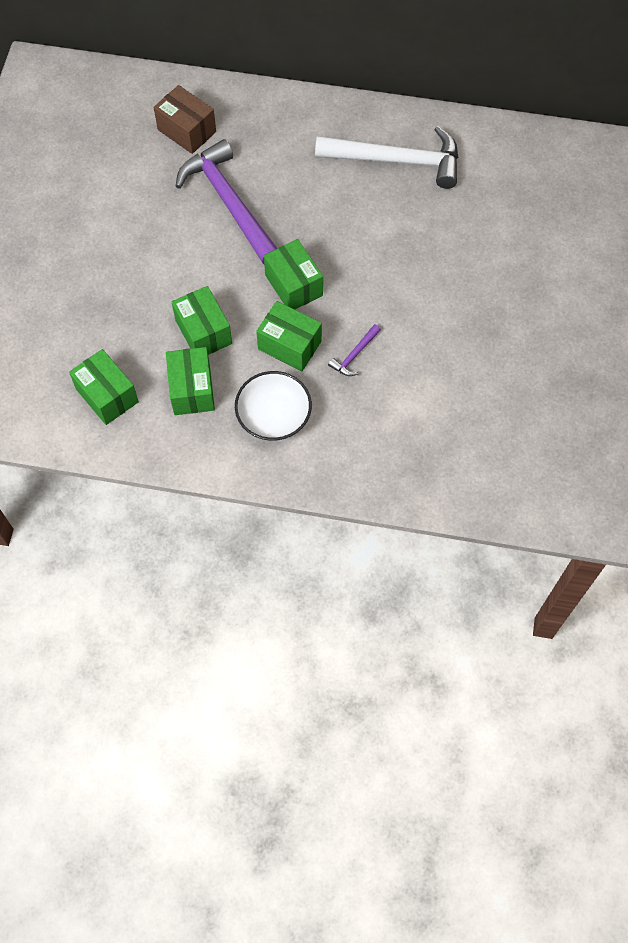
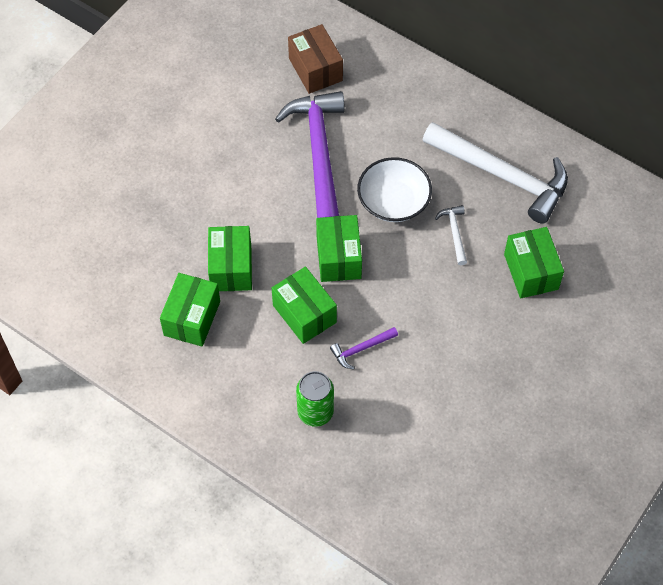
camera: 25 degrees right, 5 degrees down
green box [69,349,139,425] -> green box moved to [504,227,564,298]
white bowl [235,371,312,441] -> white bowl moved to [357,157,432,222]
none -> green can [296,371,334,427]
none -> white hammer [435,205,467,265]

